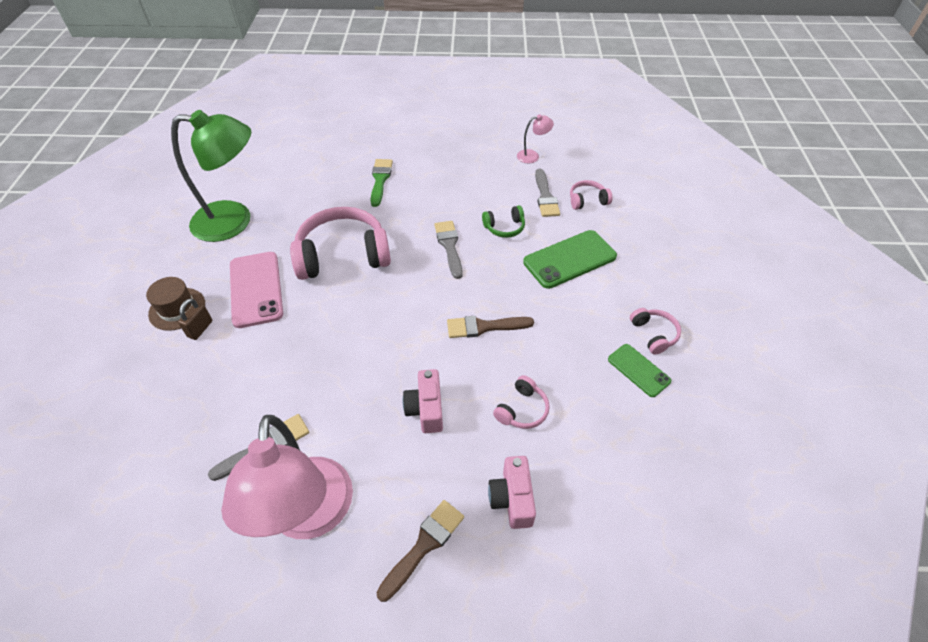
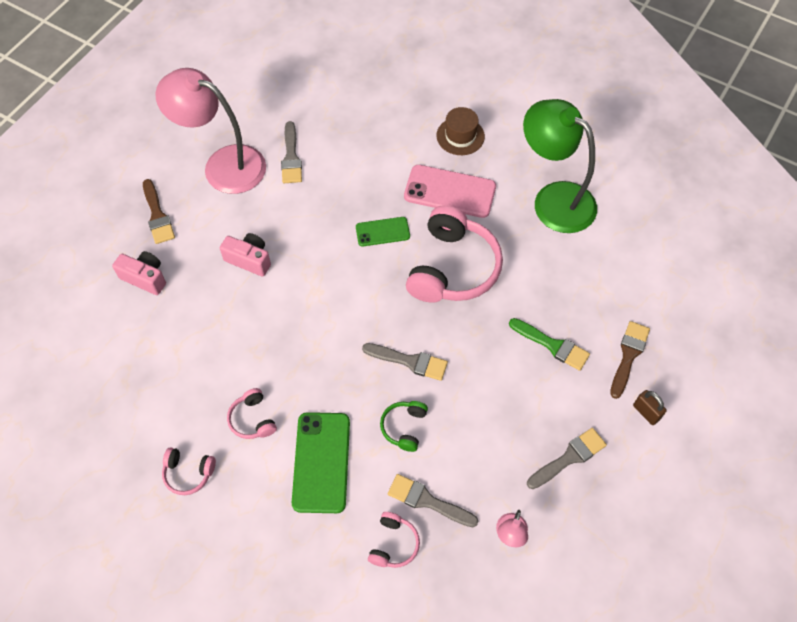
camera: 120 degrees right, 10 degrees up
green lamp [171,110,251,242] -> green lamp turned 105 degrees clockwise [523,99,597,233]
brown padlock [178,299,213,340] -> brown padlock moved to [633,390,667,425]
brown brush [447,316,534,338] -> brown brush moved to [610,321,650,399]
pink headphones [493,375,550,429] -> pink headphones moved to [227,388,277,439]
green phone [608,344,671,397] -> green phone moved to [356,217,410,246]
none -> grey brush [527,428,607,489]

